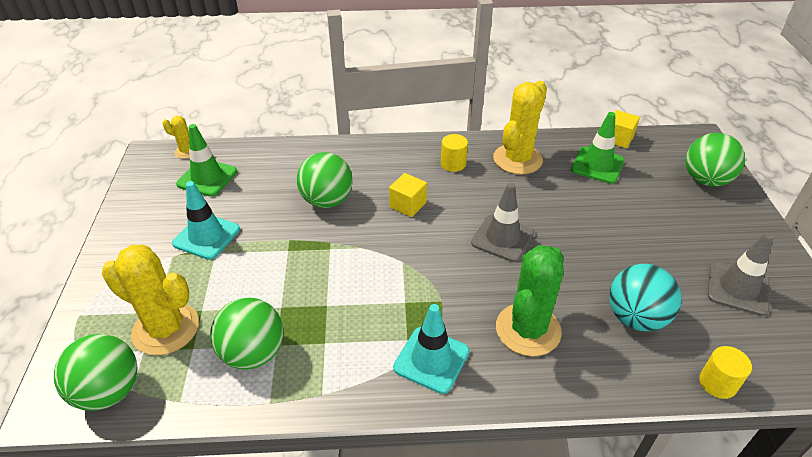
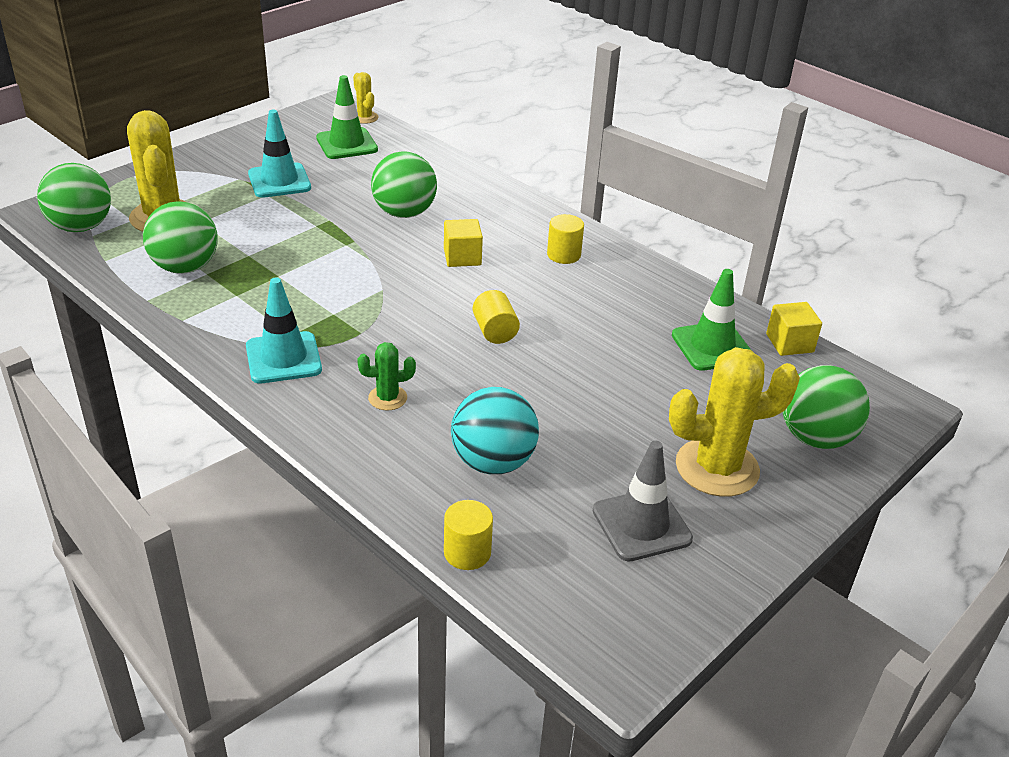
camera: 45 degrees right, 5 degrees down
grey traffic cone [471,183,534,262] -> yellow cylinder [473,290,520,344]
yellow cactus [493,81,547,175] -> yellow cactus moved to [669,347,800,497]
green cactus [496,245,564,356] -> green cactus [357,342,416,410], size x0.49

